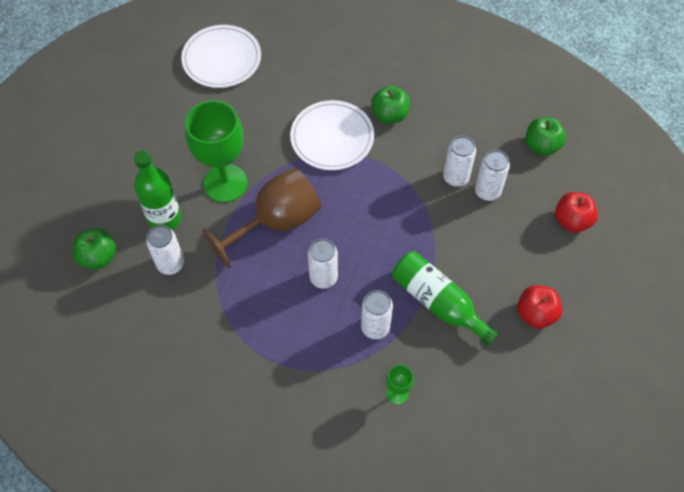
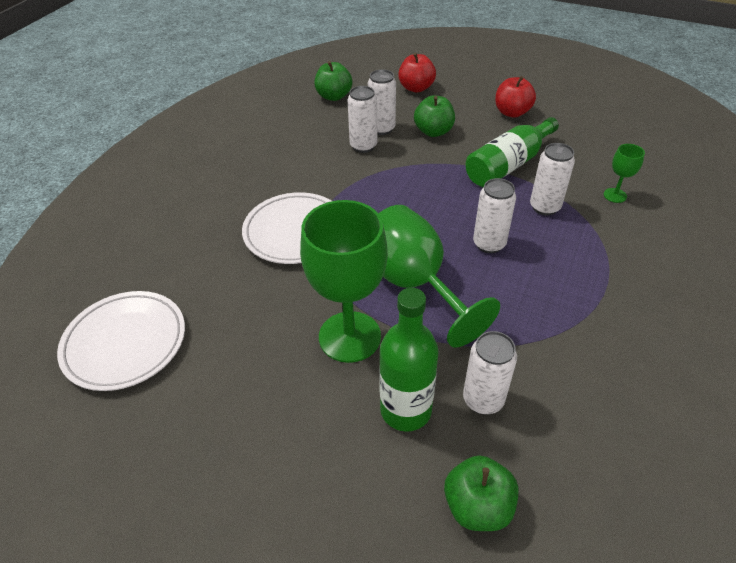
camera: 85 degrees left, 15 degrees down
brown goblet [202,168,321,268] -> green goblet [378,205,500,347]
green apple [371,85,410,123] -> green apple moved to [414,95,455,137]

